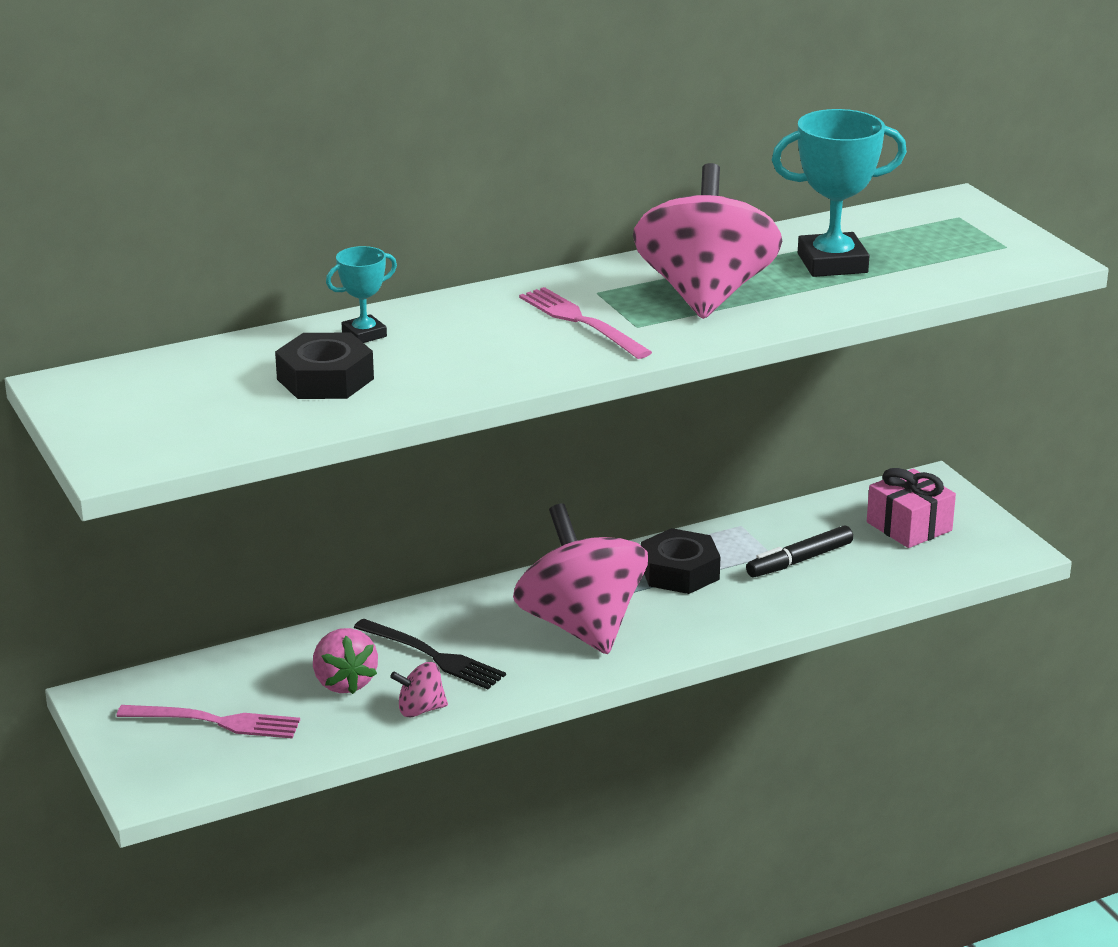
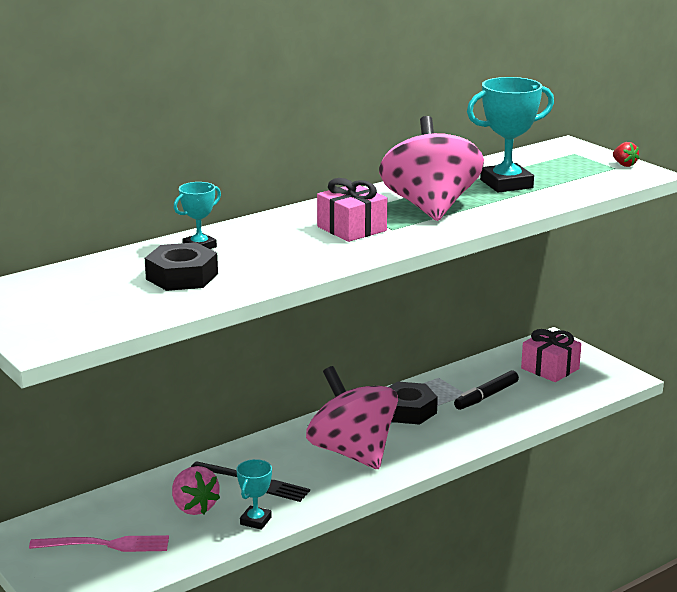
camera: 10 degrees left, 5 degrees down
pink spinning top [390,662,448,717] -> turquoise trophy [236,459,272,530]
pink fork [519,287,652,359] -> pink gift [317,178,387,242]
none -> red strawberry [613,142,640,167]

